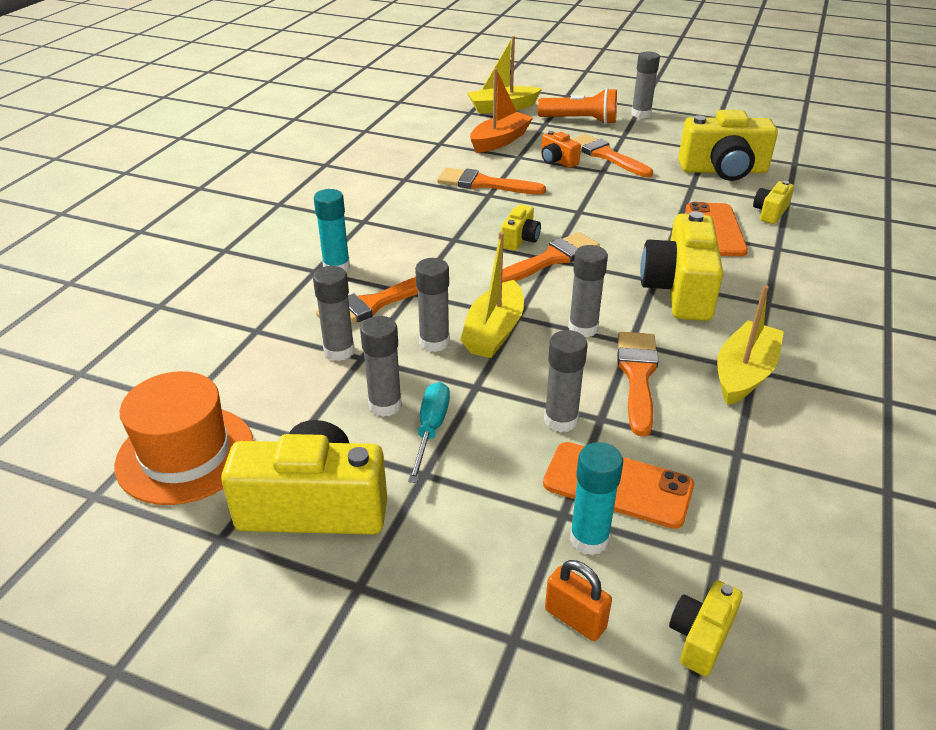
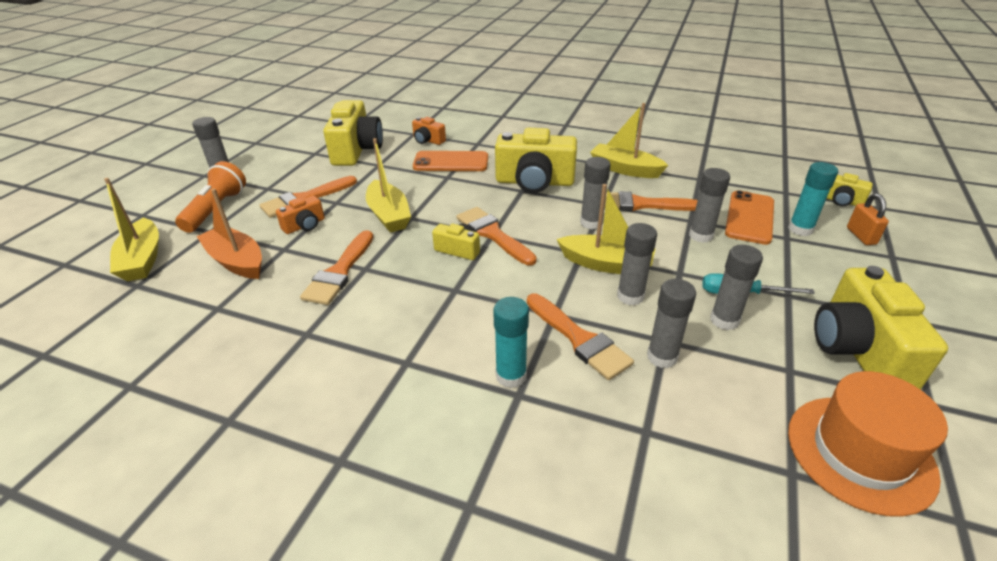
camera: 90 degrees left, 0 degrees up
orange padlock [545,560,612,641] -> orange padlock turned 45 degrees counterclockwise [847,194,889,245]
yellow camera [753,181,794,224] -> orange camera [412,117,446,145]
none -> yellow boat [366,138,411,233]

